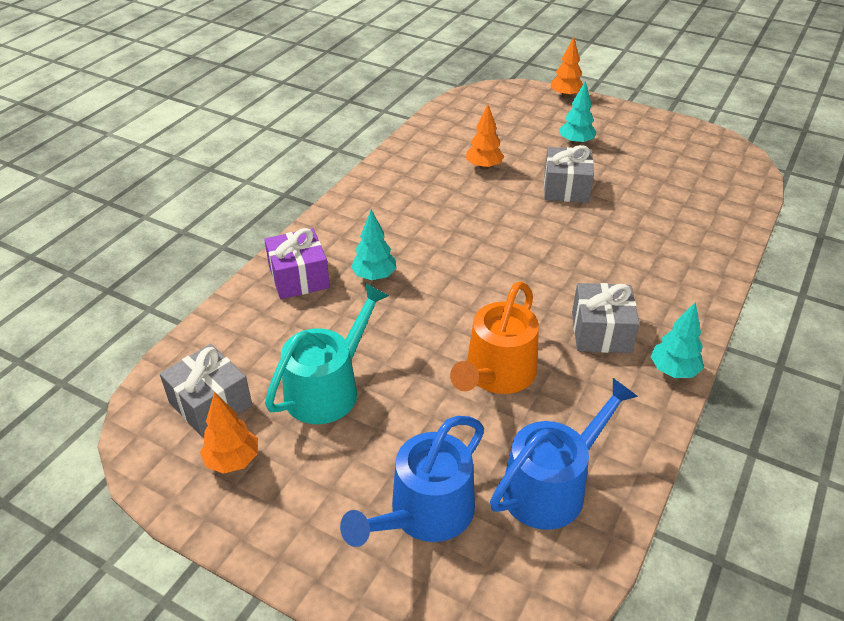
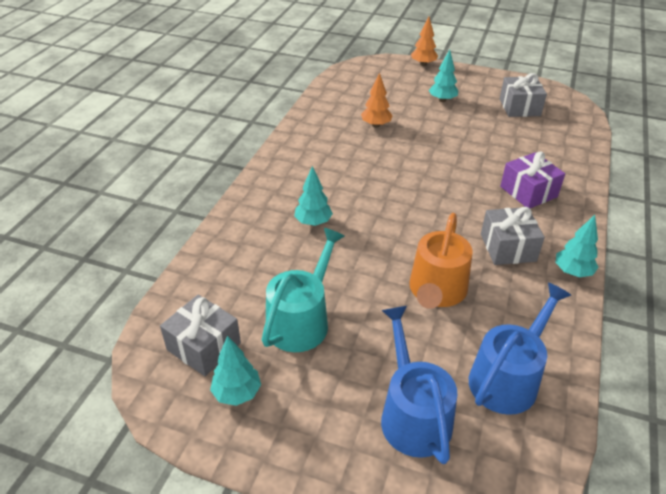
camera: 10 degrees left, 0 degrees up
orange tree [200,392,258,474] -> turquoise tree [210,336,261,406]
purple gift [264,228,330,299] -> purple gift moved to [500,151,565,208]
blue watering can [340,416,484,547] -> blue watering can turned 135 degrees clockwise [381,306,457,464]
grey gift [544,145,594,203] -> grey gift moved to [500,73,547,117]

